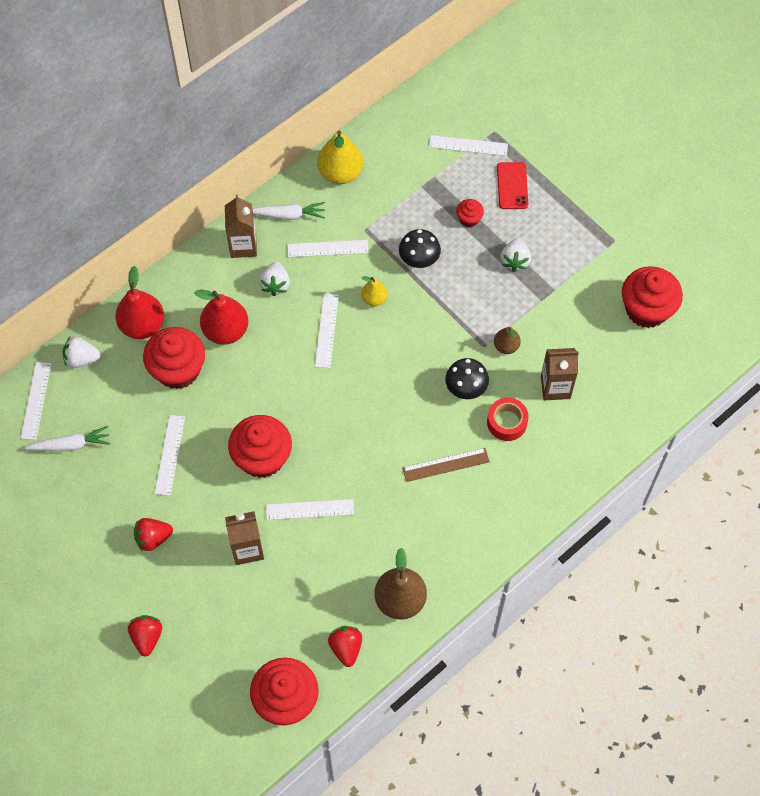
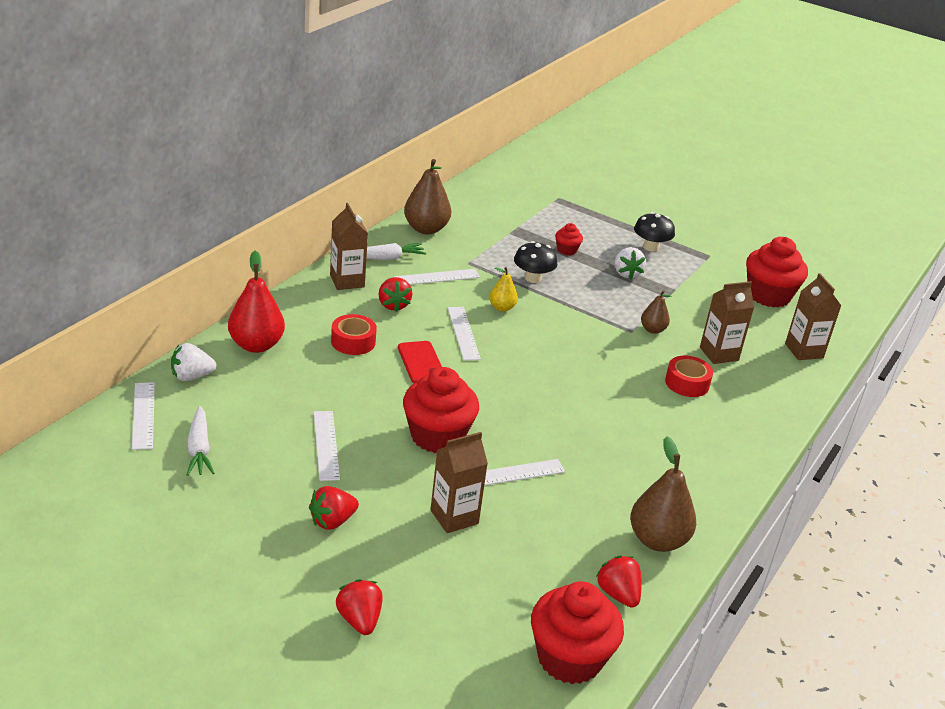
camera: 20 degrees left, 30 degrees down
white carrot [25,426,110,451] -> white carrot turned 105 degrees clockwise [186,406,214,476]
red cupcake [143,327,205,389] -> none
red pear [194,290,249,345] -> red tape [331,314,377,355]
white strawberry [259,262,290,296] -> red strawberry [378,277,412,312]
yellow pear [317,131,363,184] -> brown pear [404,159,451,234]
brown ruler [402,448,490,482] -> none
white ruler [429,135,508,156] -> none
black mushroom [445,358,489,399] -> black mushroom moved to [634,212,675,252]
red phone [497,162,528,209] -> red phone moved to [398,341,442,383]
none -> brown carton [785,273,841,360]

